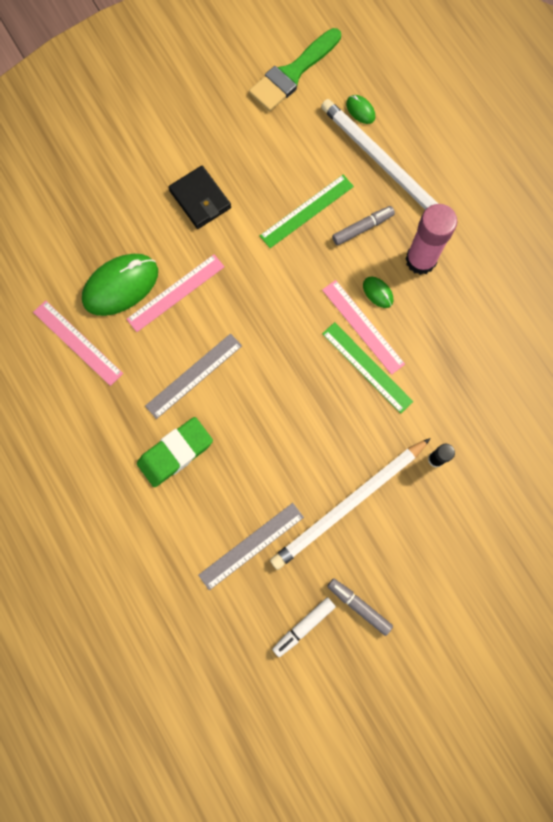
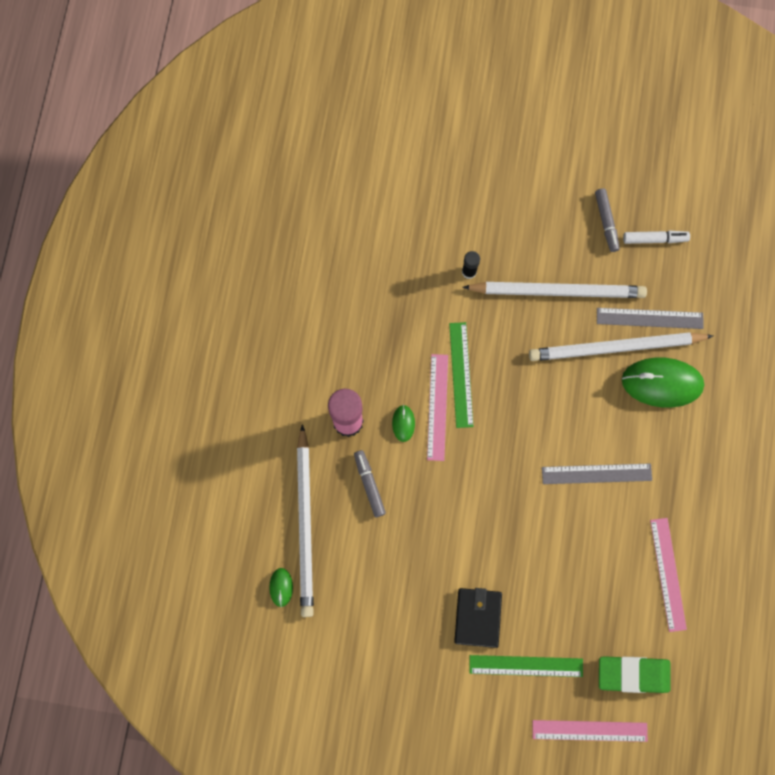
camera: 140 degrees left, 0 degrees up
green mouse [82,254,158,316] -> green mouse moved to [622,358,704,408]
pink ruler [126,254,225,332] -> pink ruler moved to [533,720,648,742]
green eraser [137,417,213,487] -> green eraser moved to [599,657,671,693]
green brush [249,28,341,111] -> none
green ruler [260,175,354,248] -> green ruler moved to [469,655,583,677]
grey marker [332,206,395,246] -> grey marker turned 60 degrees clockwise [354,450,386,517]
none -> white pencil [529,332,713,361]

